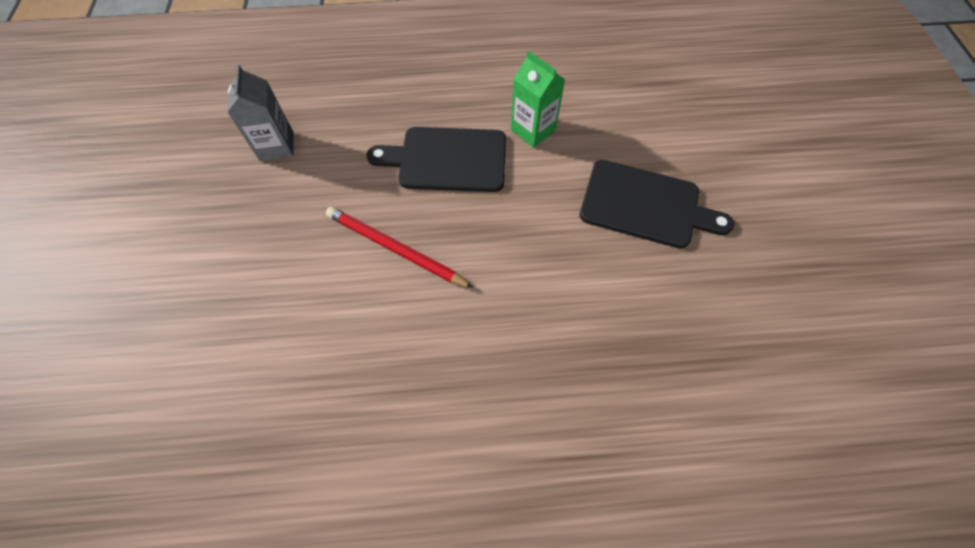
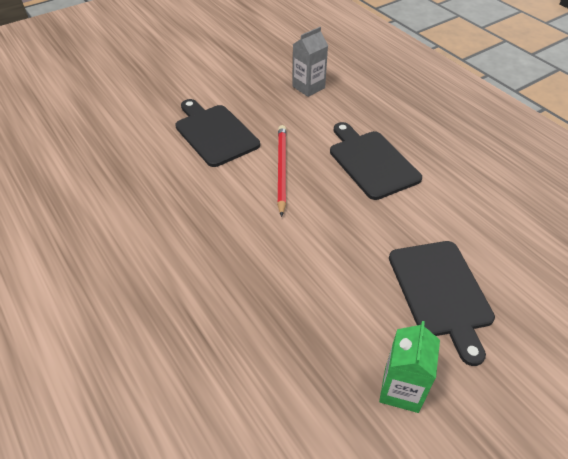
camera: 60 degrees right, 15 degrees down
green carton [511,51,565,148] -> green carton moved to [379,321,440,413]
none -> black cutting board [175,99,260,167]

